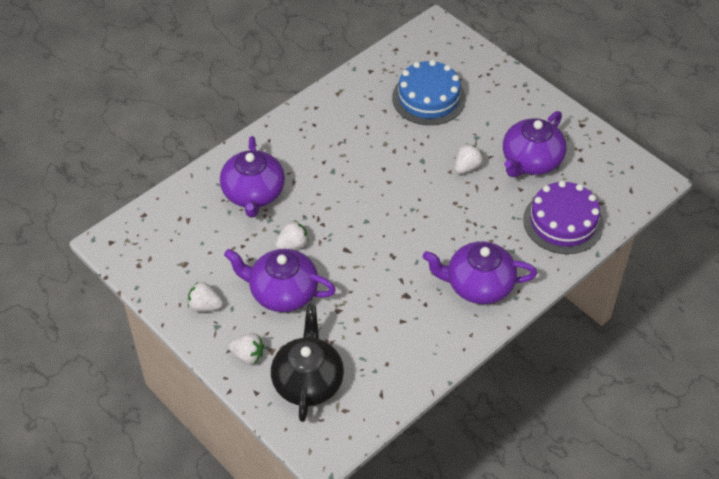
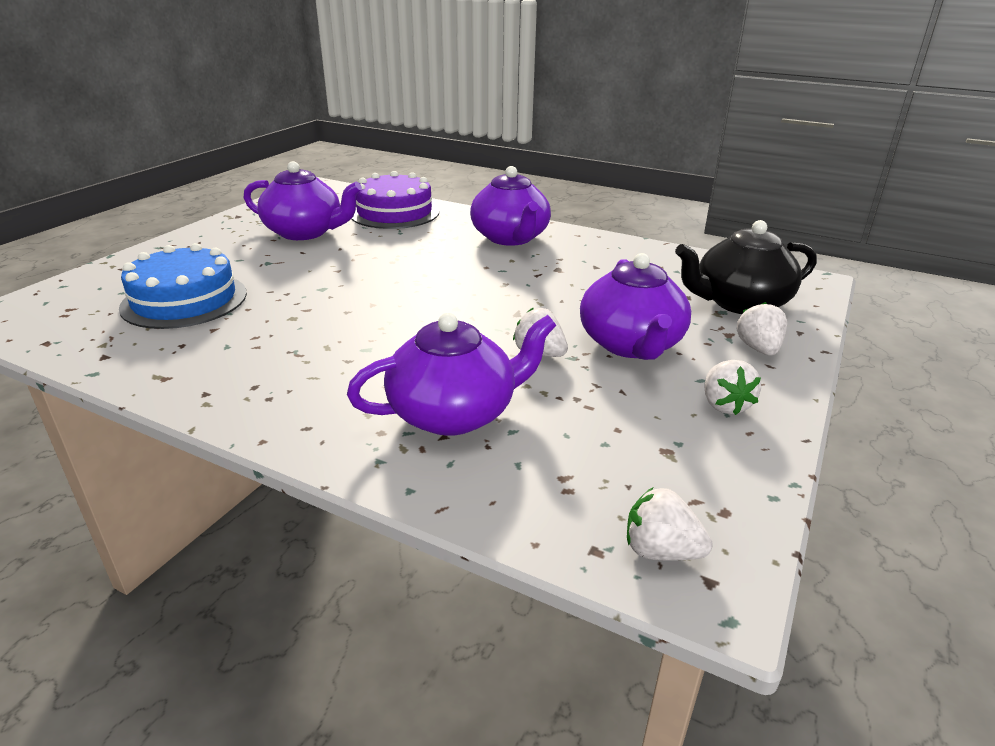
camera: 110 degrees left, 20 degrees down
white strawberry [454,143,484,174] -> white strawberry moved to [627,487,713,561]

